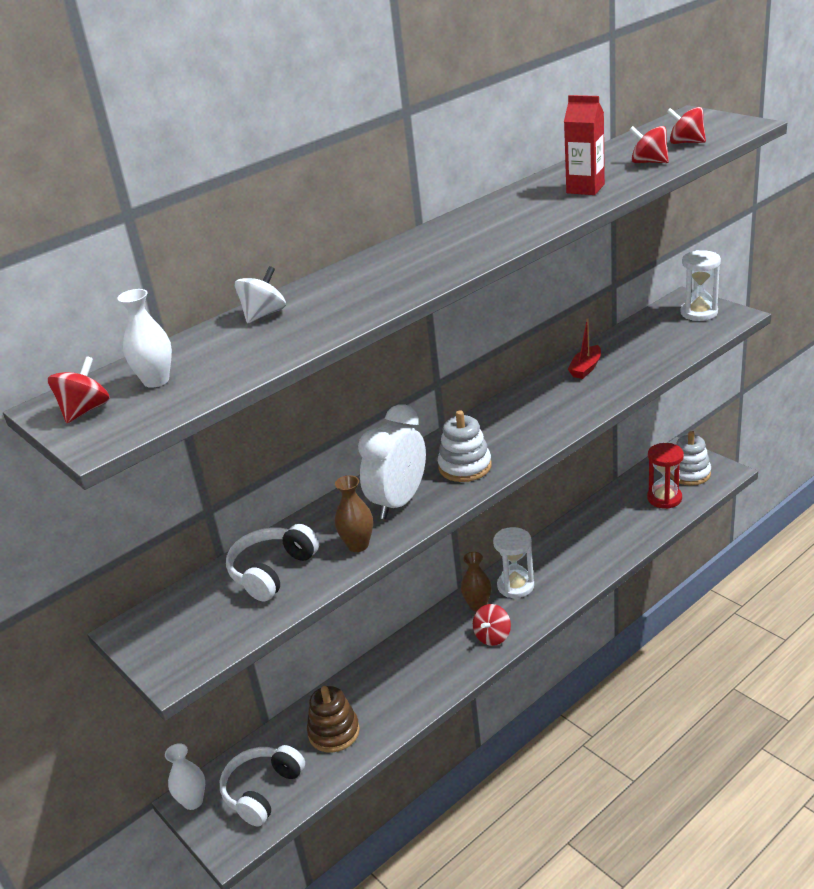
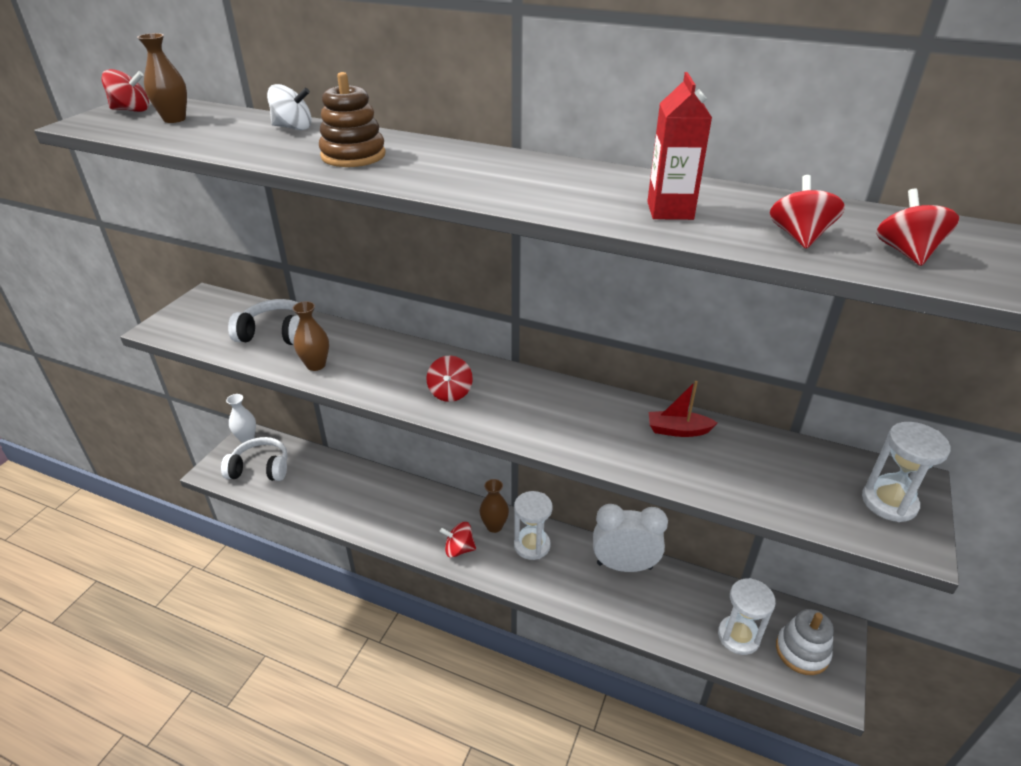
camera: 60 degrees right, 5 degrees up
white vase [117,289,172,388] -> brown vase [137,33,187,123]
brown stacking toy [307,686,360,753] -> brown stacking toy moved to [319,72,386,167]
white clock [358,404,426,519] -> white clock moved to [593,504,668,572]
white stacking toy [438,410,492,482] -> red spinning top [426,355,473,402]
red hourglass [647,443,684,509] -> white hourglass [718,578,776,655]

